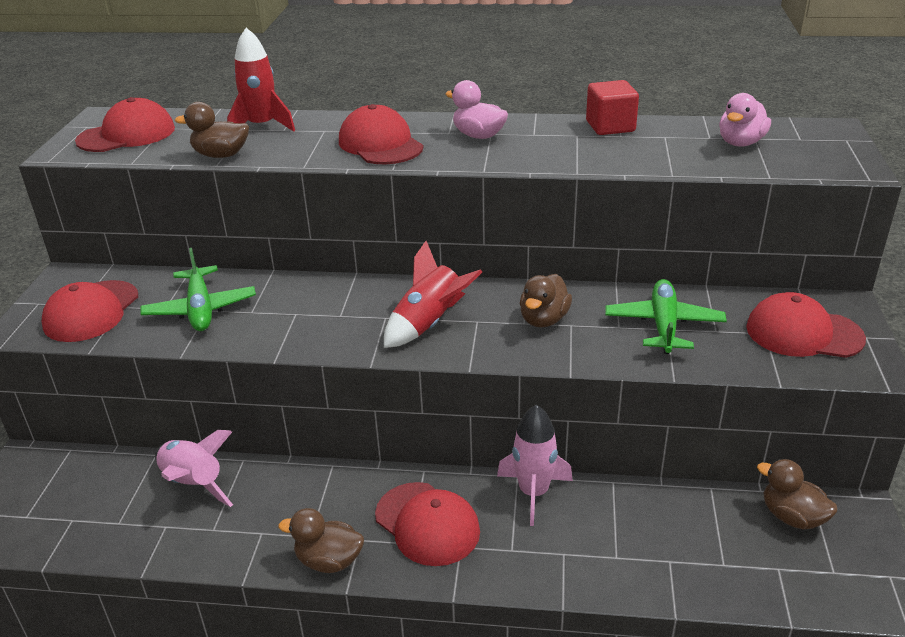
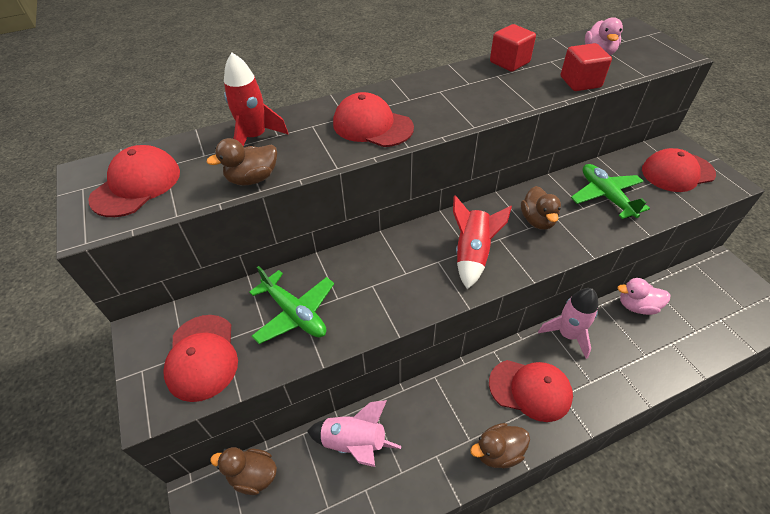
camera: 30 degrees left, 15 degrees up
pink duck [445,80,508,139] -> pink duck moved to [617,278,671,315]
brown duck [757,459,838,530] -> brown duck moved to [210,447,277,495]
none -> red cube [561,43,612,91]

